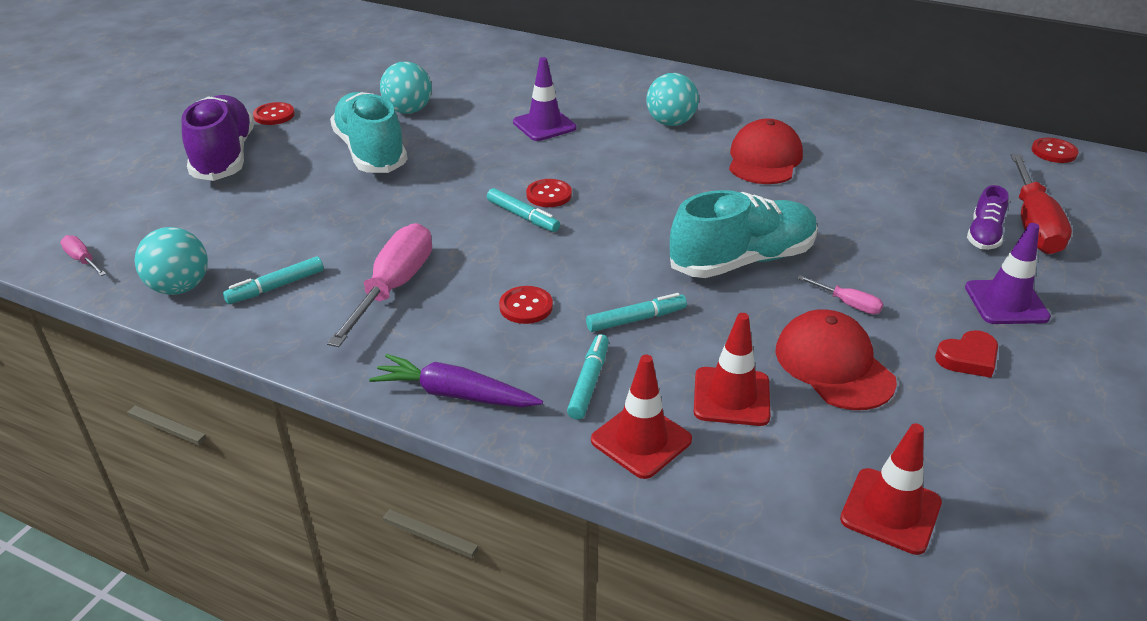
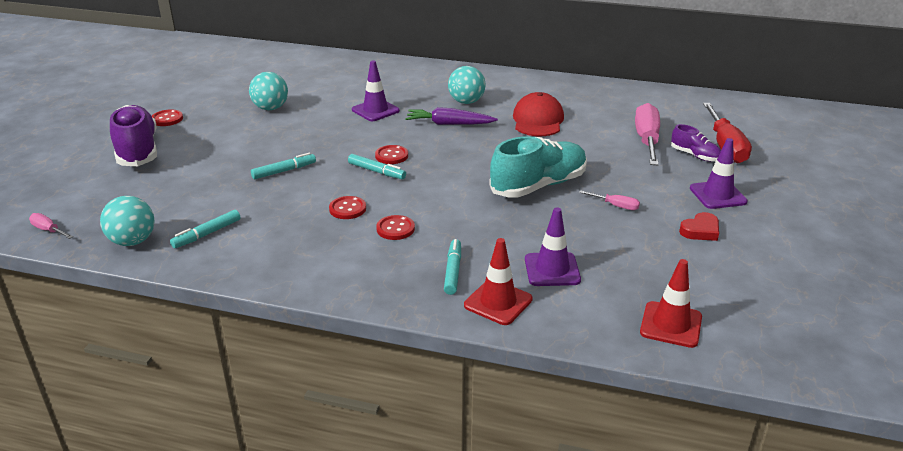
camera: 10 degrees left, 5 degrees down
pink screwdriver [327,223,432,347] -> pink screwdriver moved to [635,103,660,165]
turquoise shoe [330,92,407,173] -> none
purple carrot [369,354,543,407] -> purple carrot moved to [405,107,498,125]
turquoise marker [586,293,687,332] -> turquoise marker moved to [251,153,316,179]
red traffic cone [694,313,770,426] -> purple traffic cone [525,207,581,286]
red cap [775,309,897,410] -> none
purple shoe [967,185,1009,250] -> purple shoe turned 60 degrees counterclockwise [671,124,721,162]
red button [1031,138,1079,163] -> red button moved to [329,196,366,219]

